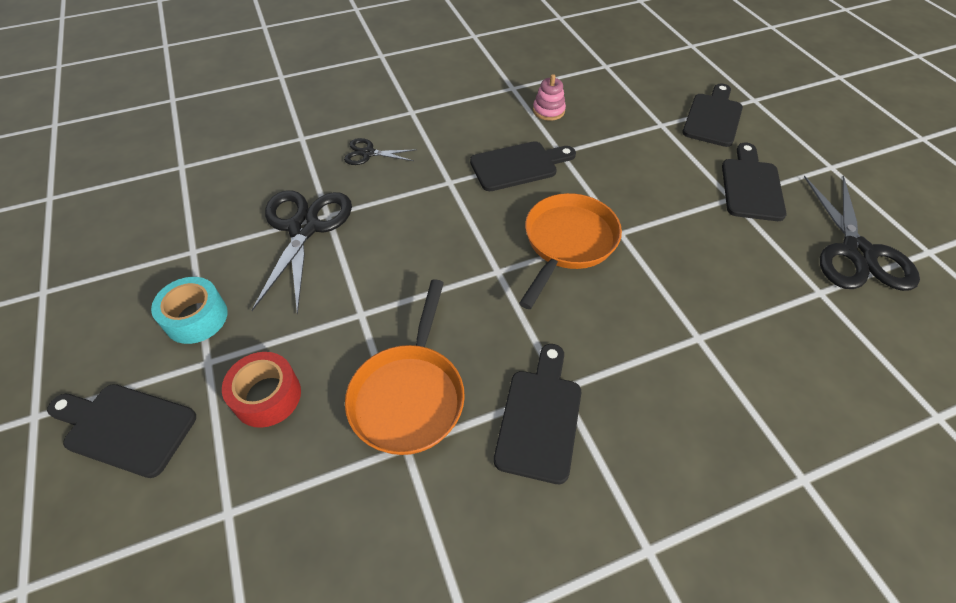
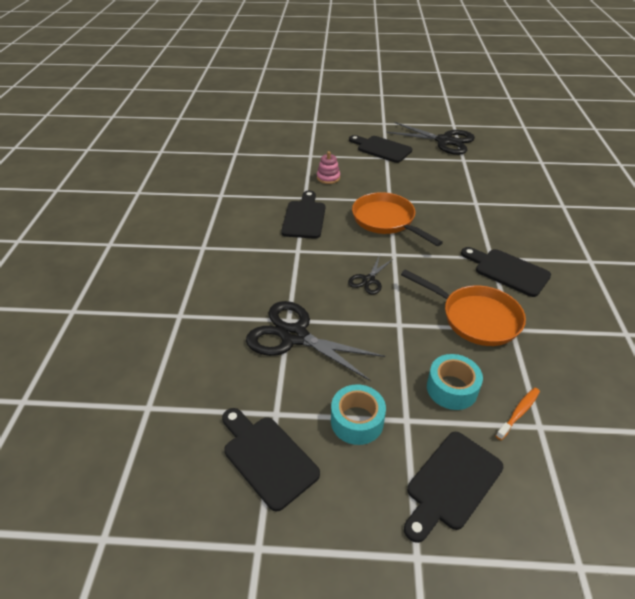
camera: 65 degrees left, 10 degrees down
red tape [222,352,301,428] -> turquoise tape [427,354,483,410]
black scissors [344,138,417,165] -> black scissors moved to [348,255,393,294]
pink stacking toy [533,74,566,121] -> pink stacking toy moved to [317,151,340,184]
black cutting board [682,83,743,147] -> black cutting board moved to [222,408,320,511]
none -> orange toothbrush [496,388,540,440]

